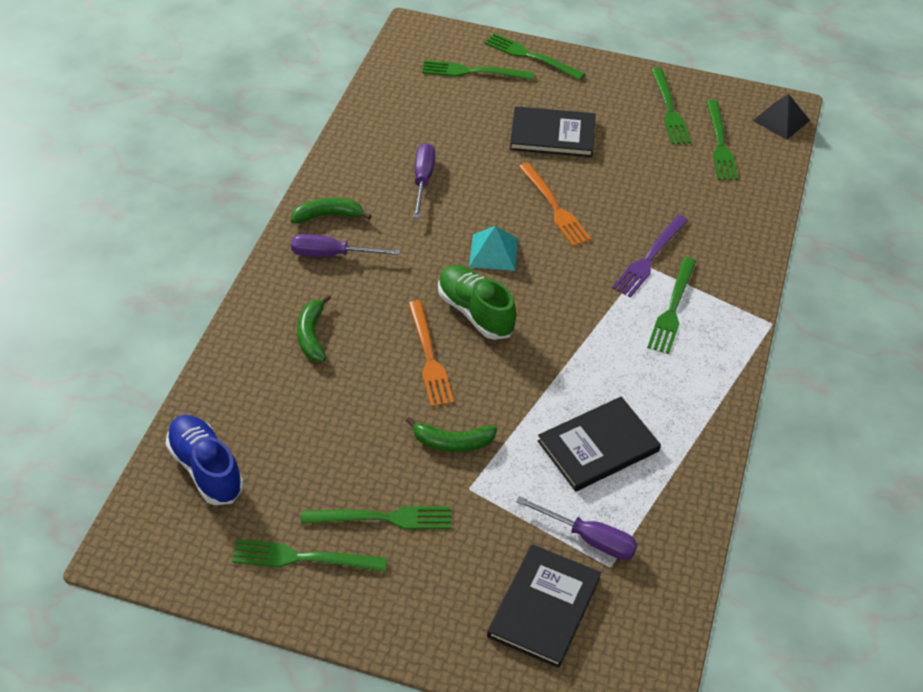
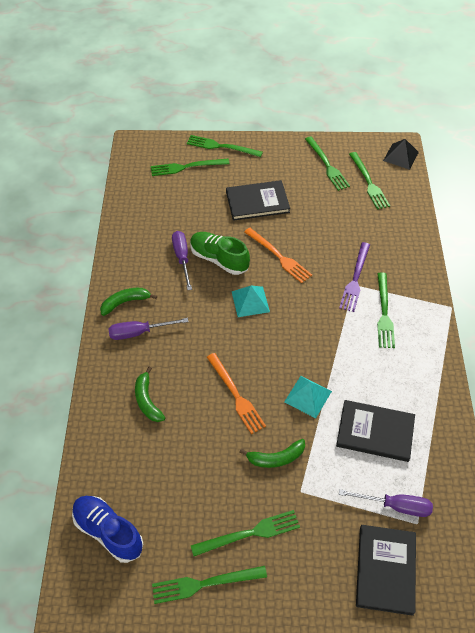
camera: 15 degrees left, 5 degrees up
green shoe [438,265,516,340] -> green shoe moved to [190,232,250,275]
black book [538,397,661,492] -> black book turned 60 degrees clockwise [336,400,415,462]
none -> turquoise pyramid [284,376,332,418]

